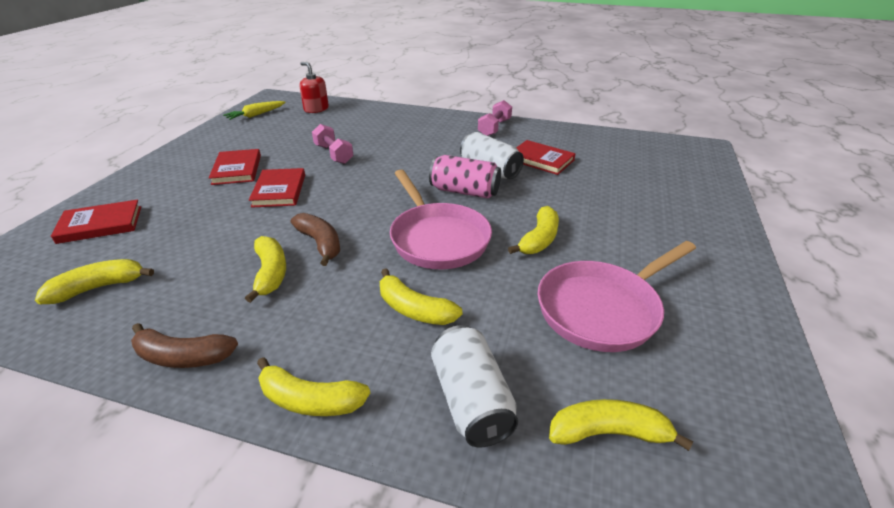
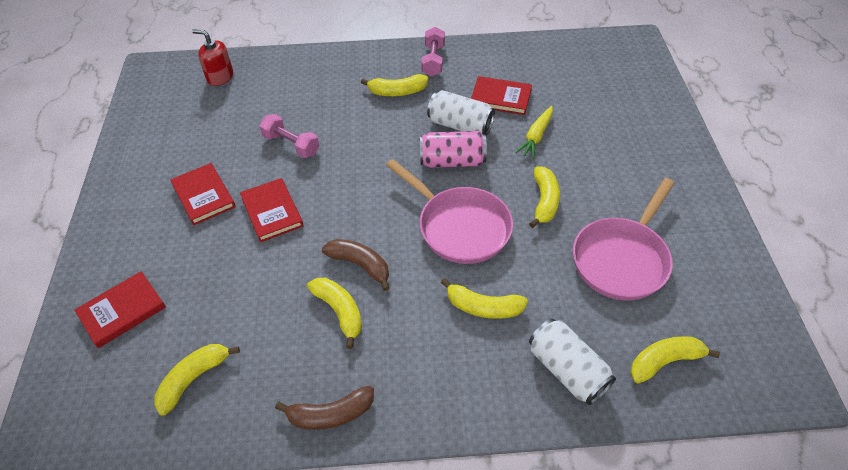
camera: 20 degrees left, 15 degrees up
yellow carrot [223,101,286,120] -> yellow carrot moved to [515,106,553,159]
yellow banana [257,357,370,416] -> yellow banana moved to [361,74,428,96]

